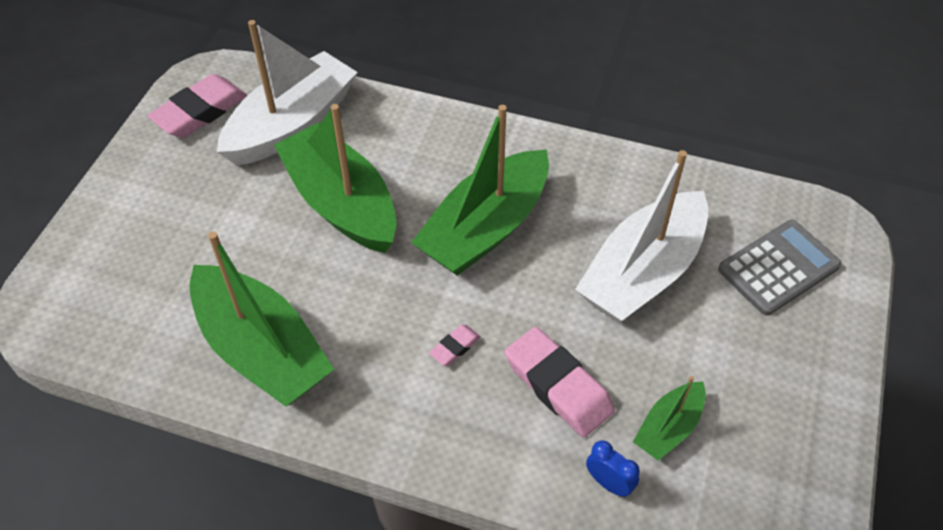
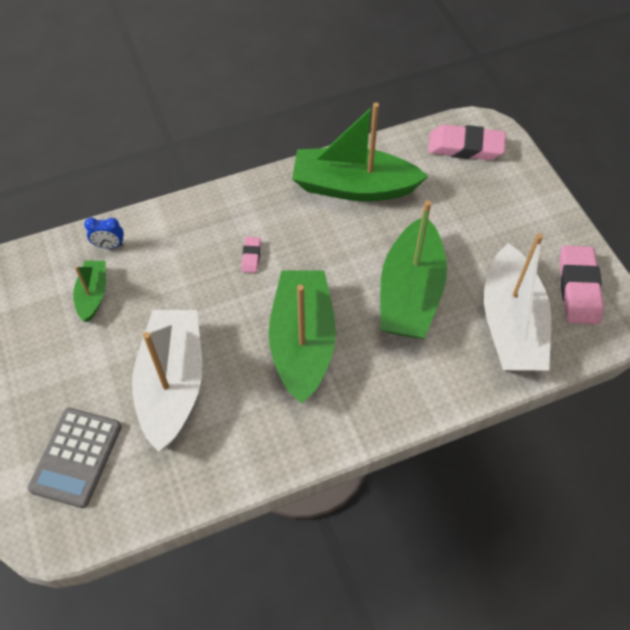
camera: 140 degrees right, 5 degrees up
green boat [274,104,396,253] -> green boat turned 90 degrees clockwise [380,200,447,338]
pink eraser [505,327,615,437] -> pink eraser moved to [428,125,506,160]

